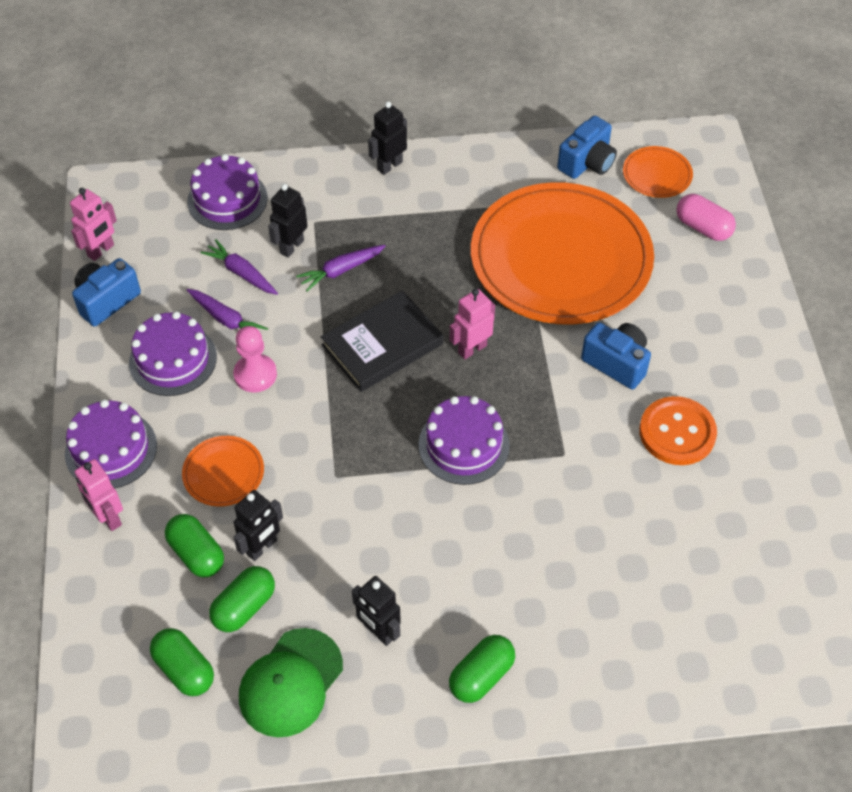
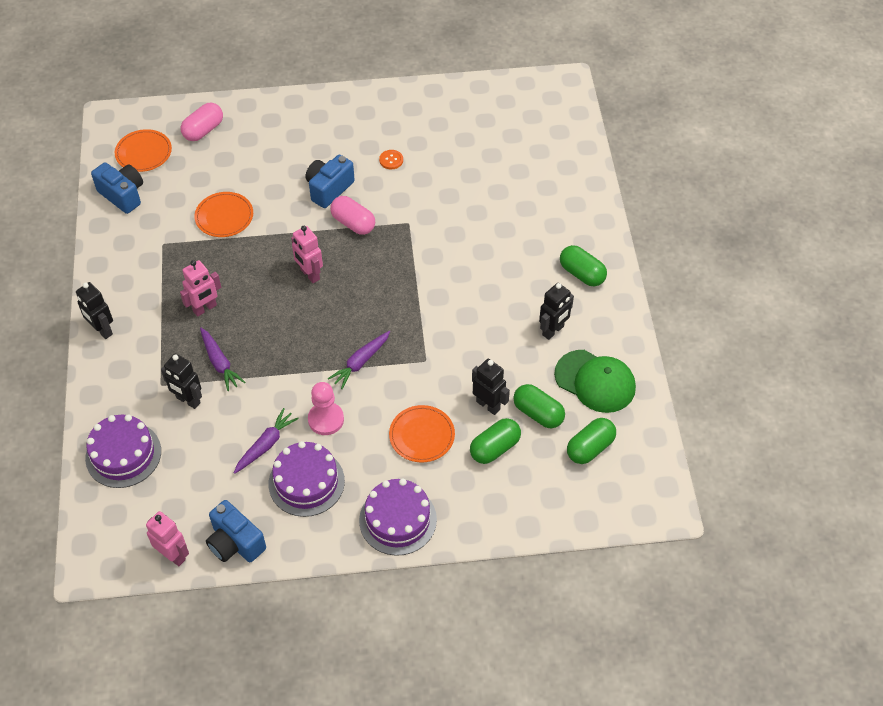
camera: 90 degrees left, 0 degrees up
pink robot [75,459,123,531] -> pink robot moved to [180,260,221,317]
purple carrot [200,239,278,295] -> purple carrot moved to [327,331,390,389]
black book [321,290,443,392] -> none
purple cake [418,396,510,485] -> none
orange plate [471,182,654,324] -> orange plate [194,192,253,237], size x0.40
orange button [639,396,717,465] -> orange button [379,150,403,169], size x0.45
none -> pink capsule [330,196,375,235]

